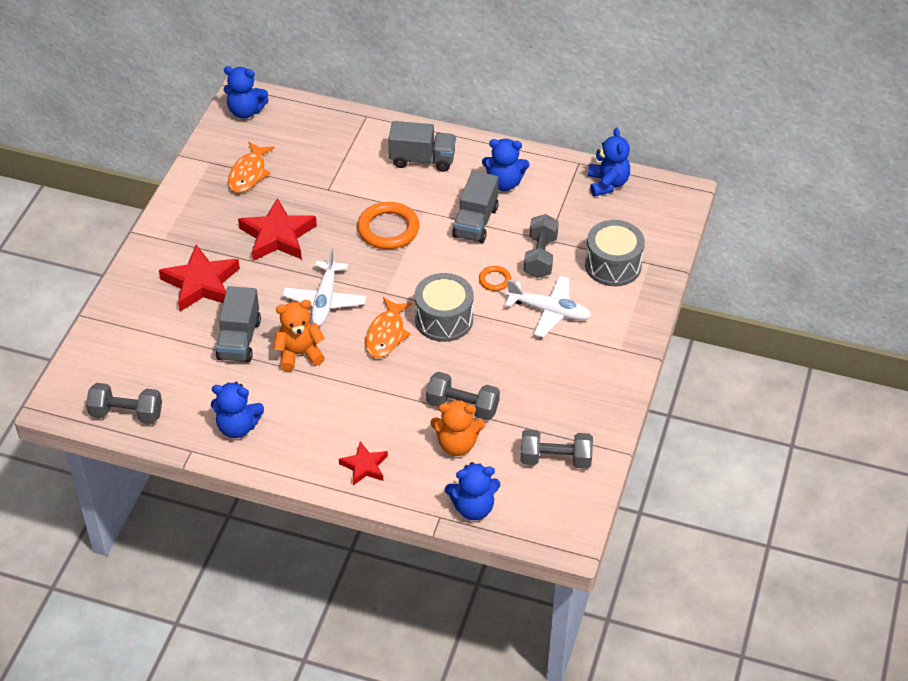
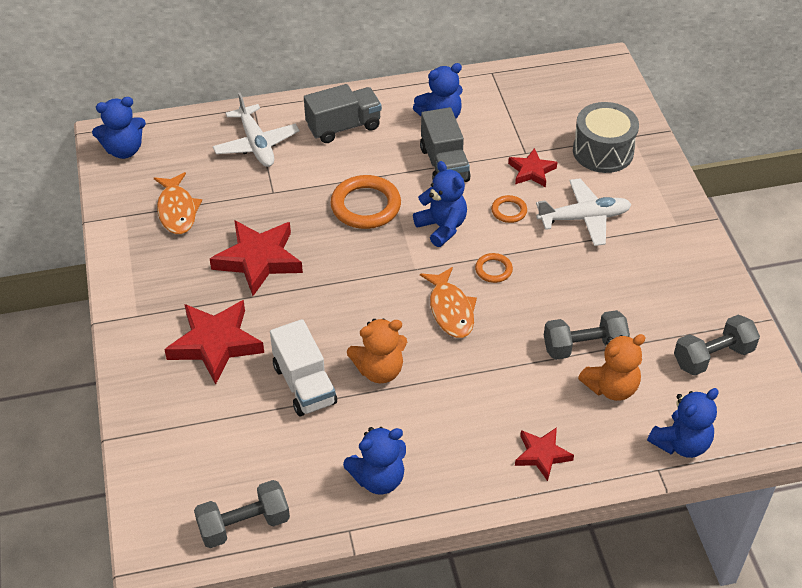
camera: 30 degrees left, 0 degrees up
grey truck [216,286,261,363] -> white truck [270,319,337,416]
orange teddy bear [274,300,325,371] -> orange teddy bear turned 150 degrees counterclockwise [347,319,407,383]
white plane [282,248,367,326] -> white plane moved to [213,93,299,167]
grey drum [415,273,474,342] -> orange ring [475,253,513,283]
grey dumbbell [524,214,559,278] -> red star [508,148,557,187]
blue teddy bear [588,128,630,196] -> blue teddy bear moved to [413,161,467,247]

